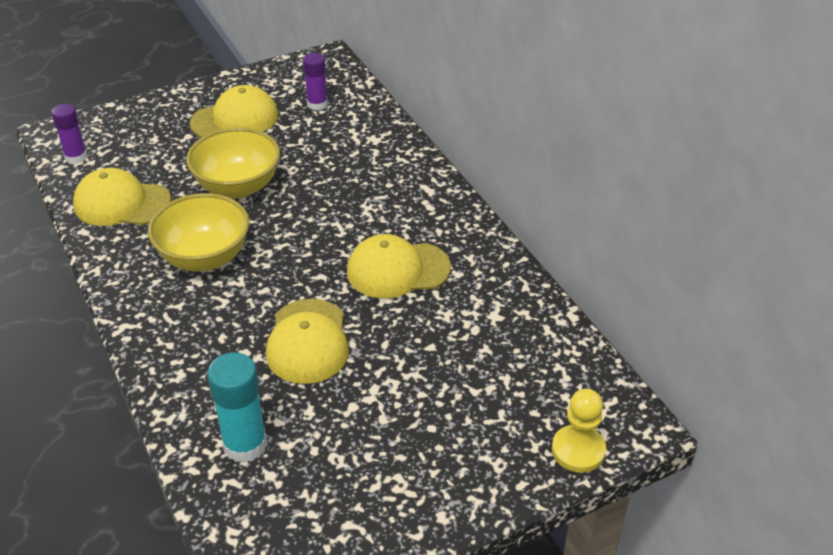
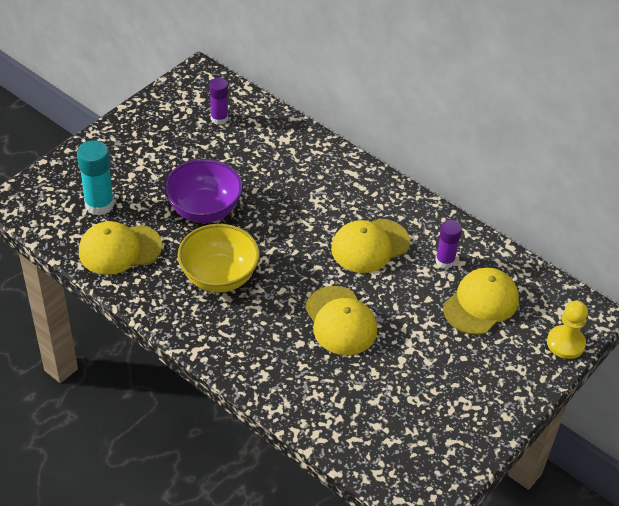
camera: 25 degrees left, 5 degrees up
purple glue stick [51,104,87,164] -> purple glue stick moved to [435,220,462,269]
yellow bowl [186,127,280,199] -> purple bowl [164,159,243,223]
yellow cap [190,85,278,138] -> yellow cap moved to [443,267,519,335]
turquoise glue stick [207,352,267,463] -> turquoise glue stick moved to [77,140,114,216]

